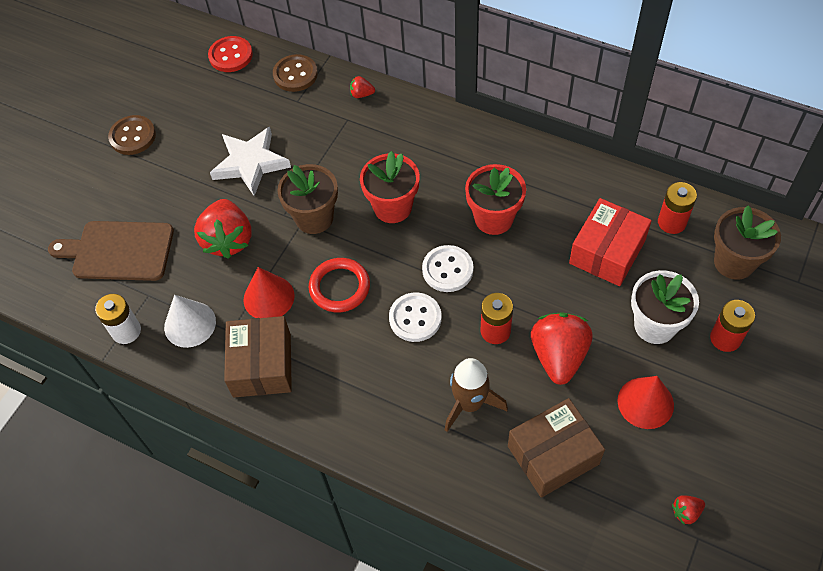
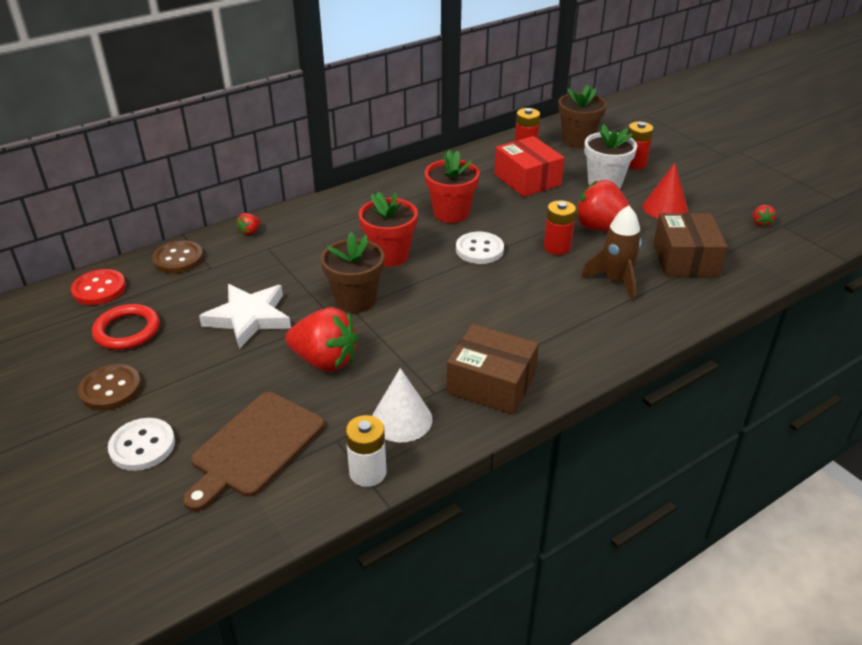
camera: 65 degrees left, 20 degrees down
red cone [243,267,295,318] -> none
red ring [309,258,370,312] -> red ring moved to [92,304,160,350]
white button [389,293,442,342] -> white button moved to [108,418,175,471]

